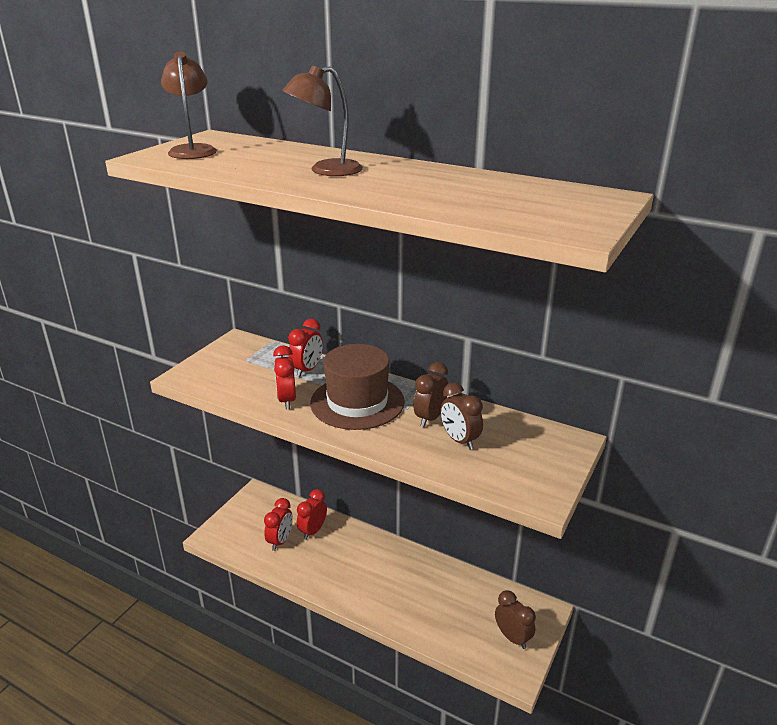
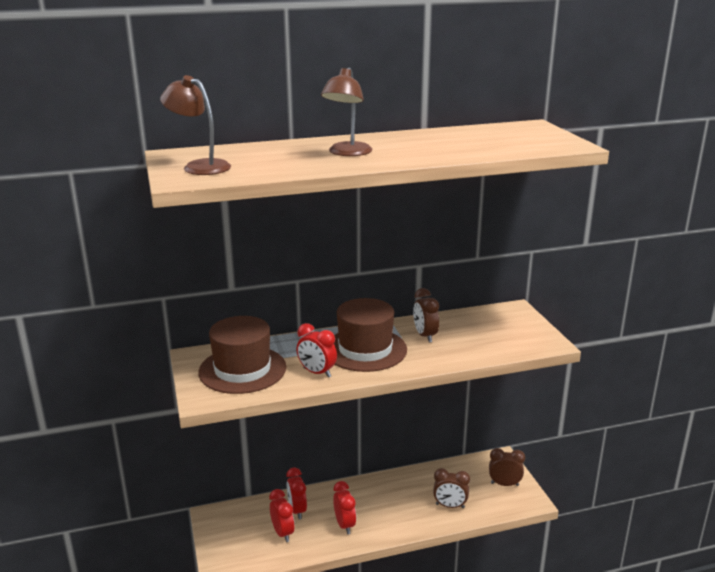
camera: 45 degrees left, 5 degrees down
red clock [288,319,323,377] -> red clock moved to [333,481,356,534]
brown clock [440,382,483,450] -> brown clock moved to [433,468,470,508]
none -> brown hat [198,316,286,394]

